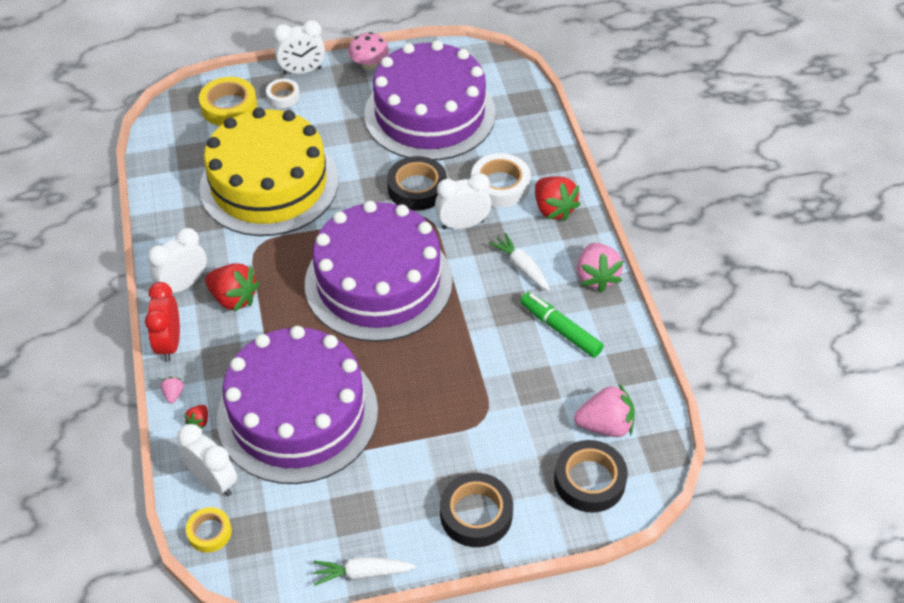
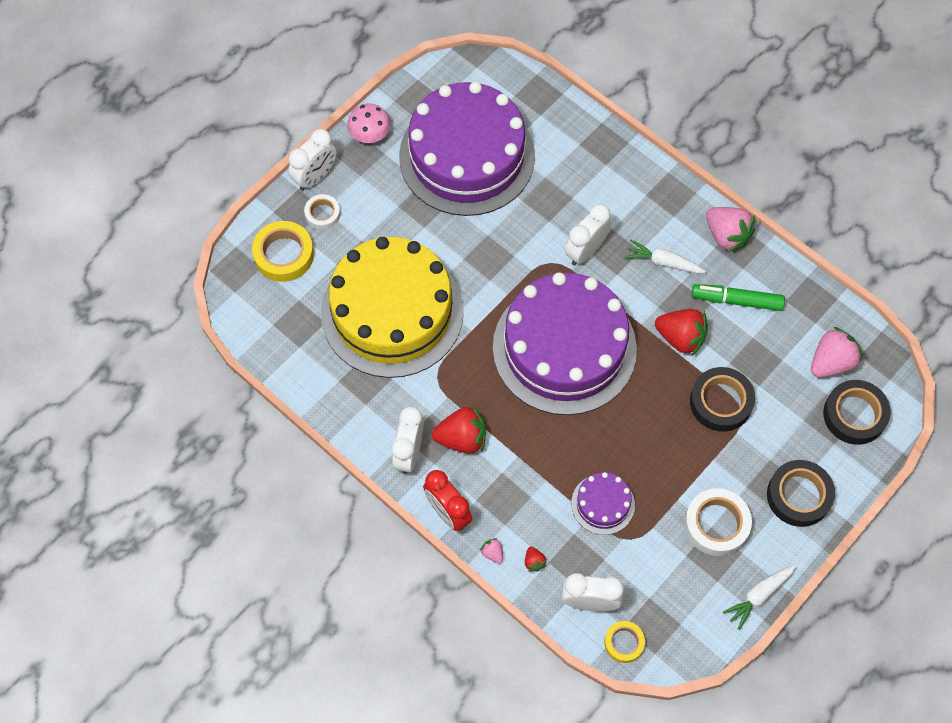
camera: 35 degrees left, 15 degrees up
purple cake [217,326,378,484] -> purple cake [571,472,635,535], size x0.42
black tape [387,156,447,211] -> black tape moved to [690,367,755,432]
white tape [471,153,531,207] -> white tape moved to [684,488,752,556]
red strawberry [535,176,581,221] -> red strawberry moved to [655,309,708,356]

